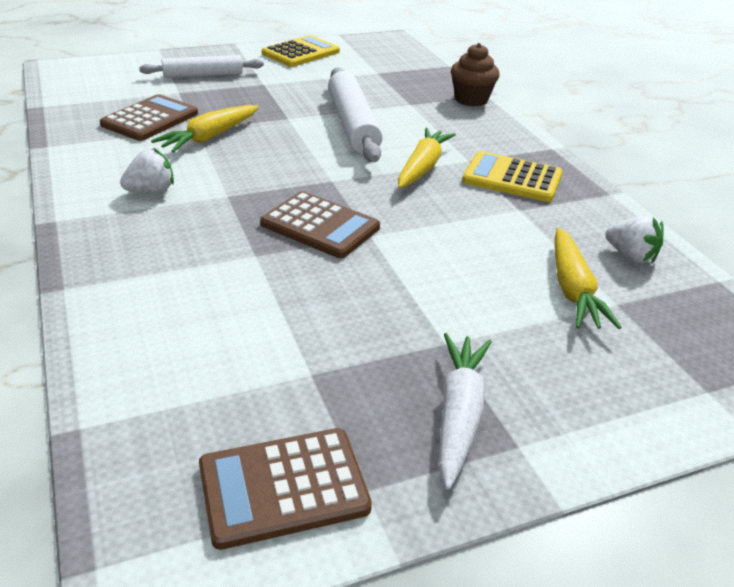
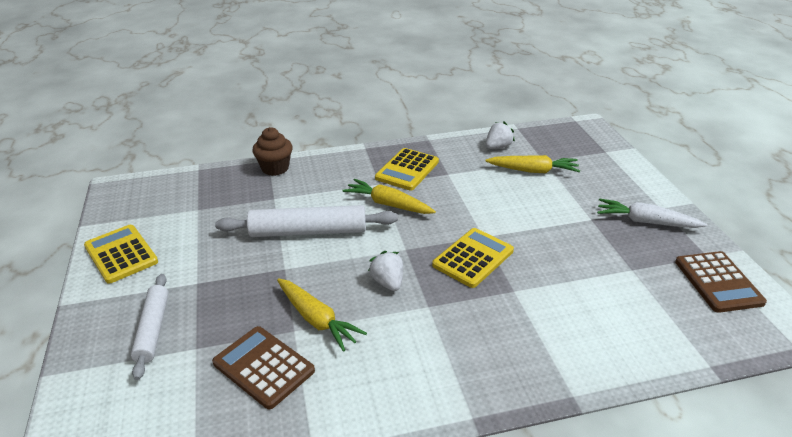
camera: 80 degrees left, 0 degrees up
white strawberry [120,147,174,193] -> white strawberry moved to [368,251,403,291]
brown calculator [260,191,380,258] -> yellow calculator [432,228,514,288]

